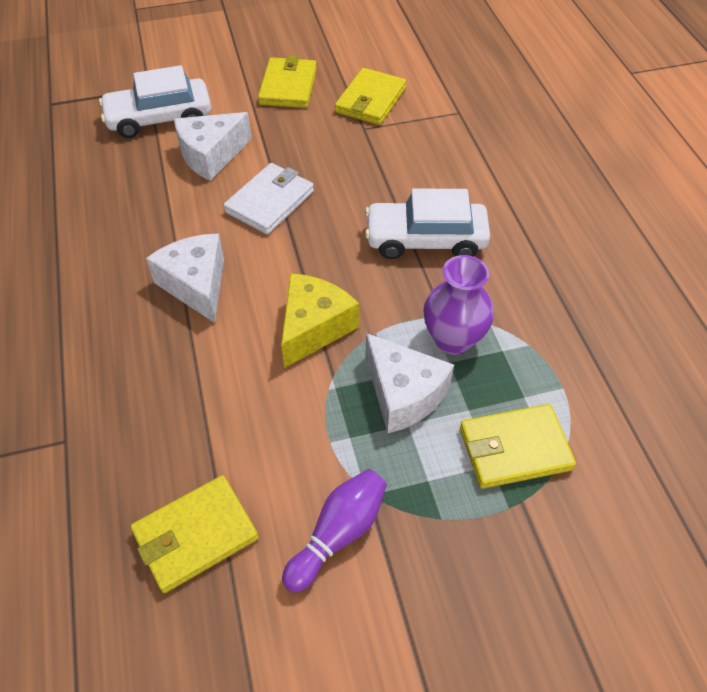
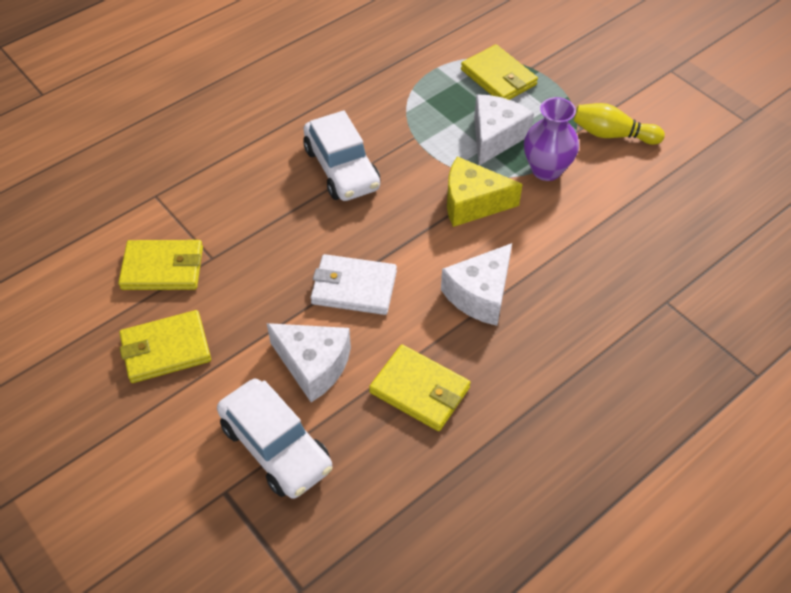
camera: 115 degrees left, 0 degrees up
yellow wallet [130,475,259,593] -> yellow wallet moved to [369,344,471,431]
purple bowling pin [282,469,387,592] -> yellow bowling pin [573,103,665,145]
purple vase [423,255,494,355] -> purple vase moved to [524,97,579,181]

